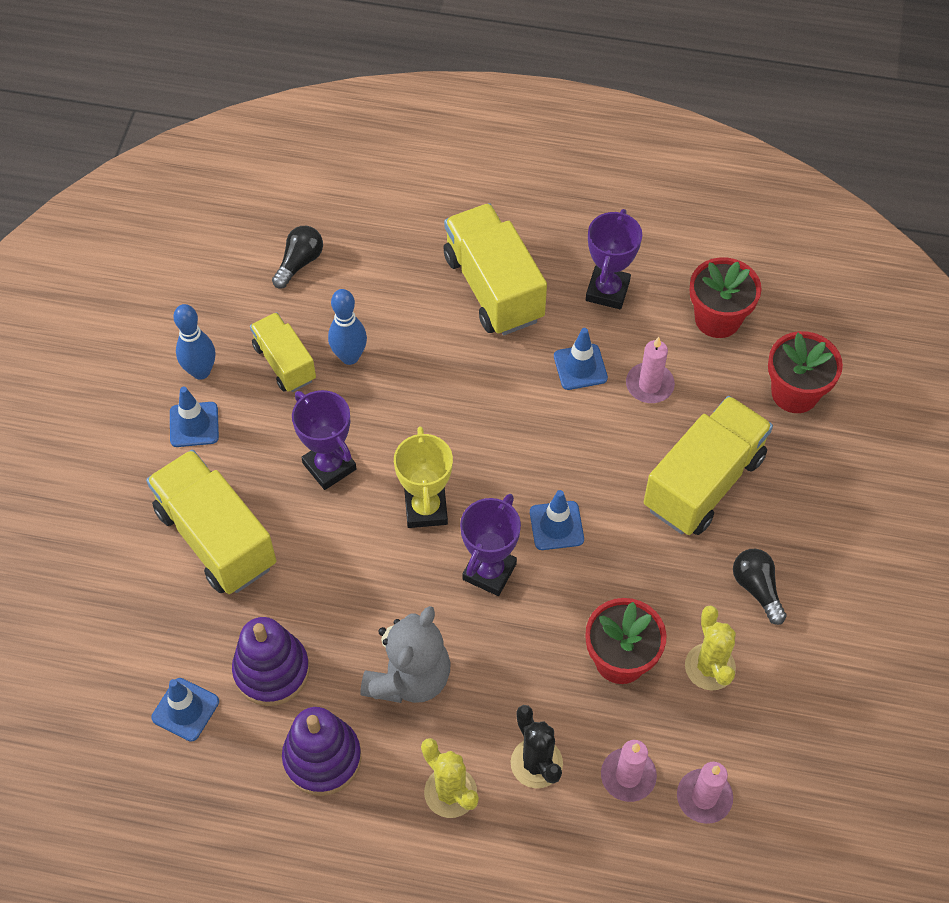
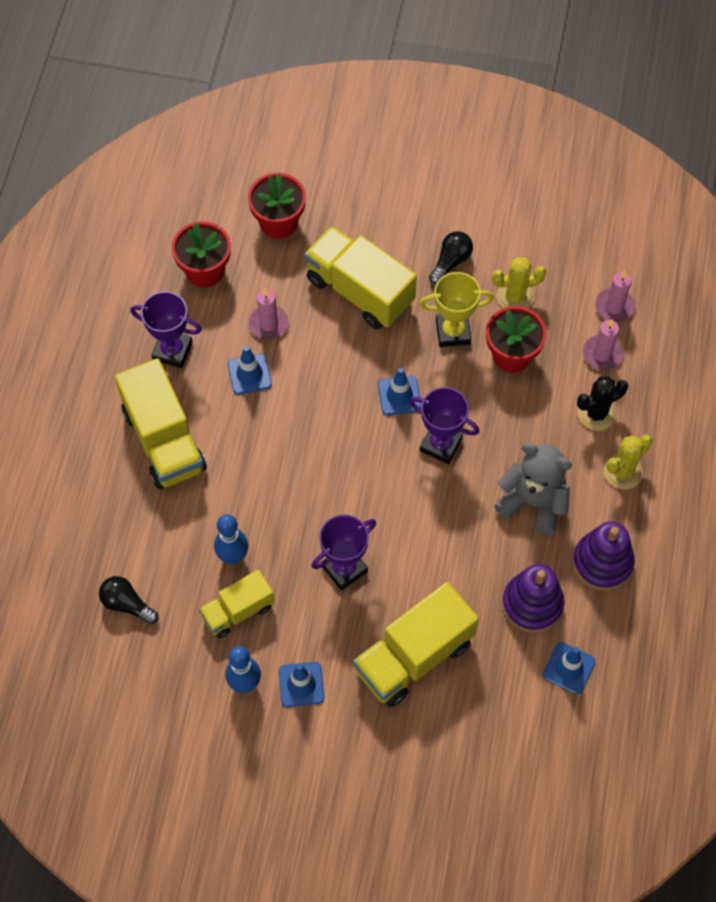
camera: 90 degrees left, 5 degrees up
yellow trophy [394,427,453,528] -> yellow trophy moved to [419,272,494,347]
yellow truck [444,203,547,335] -> yellow truck turned 90 degrees counterclockwise [115,358,207,489]
black light bulb [733,549,787,625] -> black light bulb turned 150 degrees clockwise [429,231,473,284]

